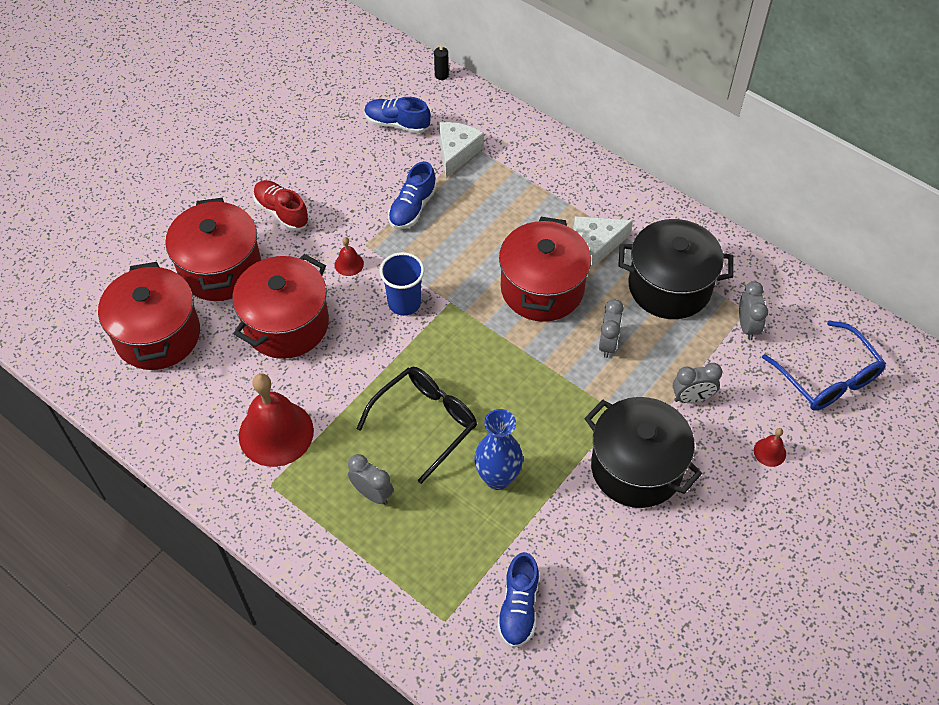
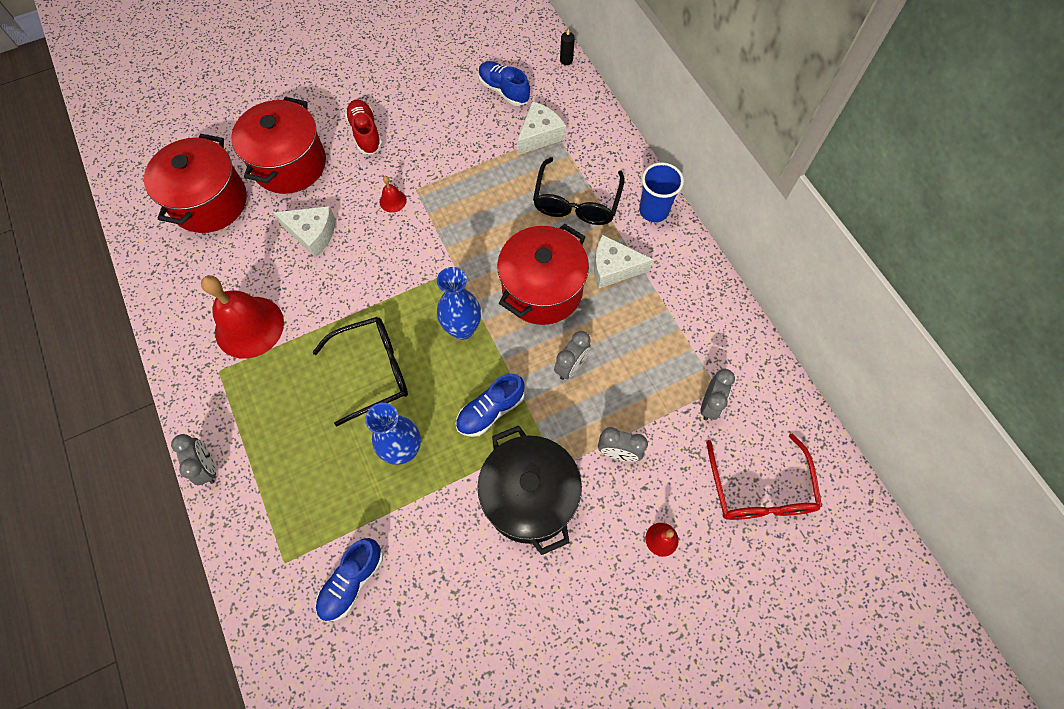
camera: 25 degrees right, 10 degrees up
red pot [232,254,329,359] -> white cheese [274,206,335,257]
grey clock [348,454,393,505] -> grey clock moved to [171,434,216,485]
blue cup [380,252,424,316] -> blue cup moved to [639,162,684,222]
blue shoe [388,161,437,229] -> blue shoe moved to [456,373,524,437]
black pot [618,219,734,319] -> none
blue glasses [762,320,886,411] -> red glasses [706,433,822,520]
none -> blue vase [437,267,481,340]
none -> black glasses [533,157,625,225]

